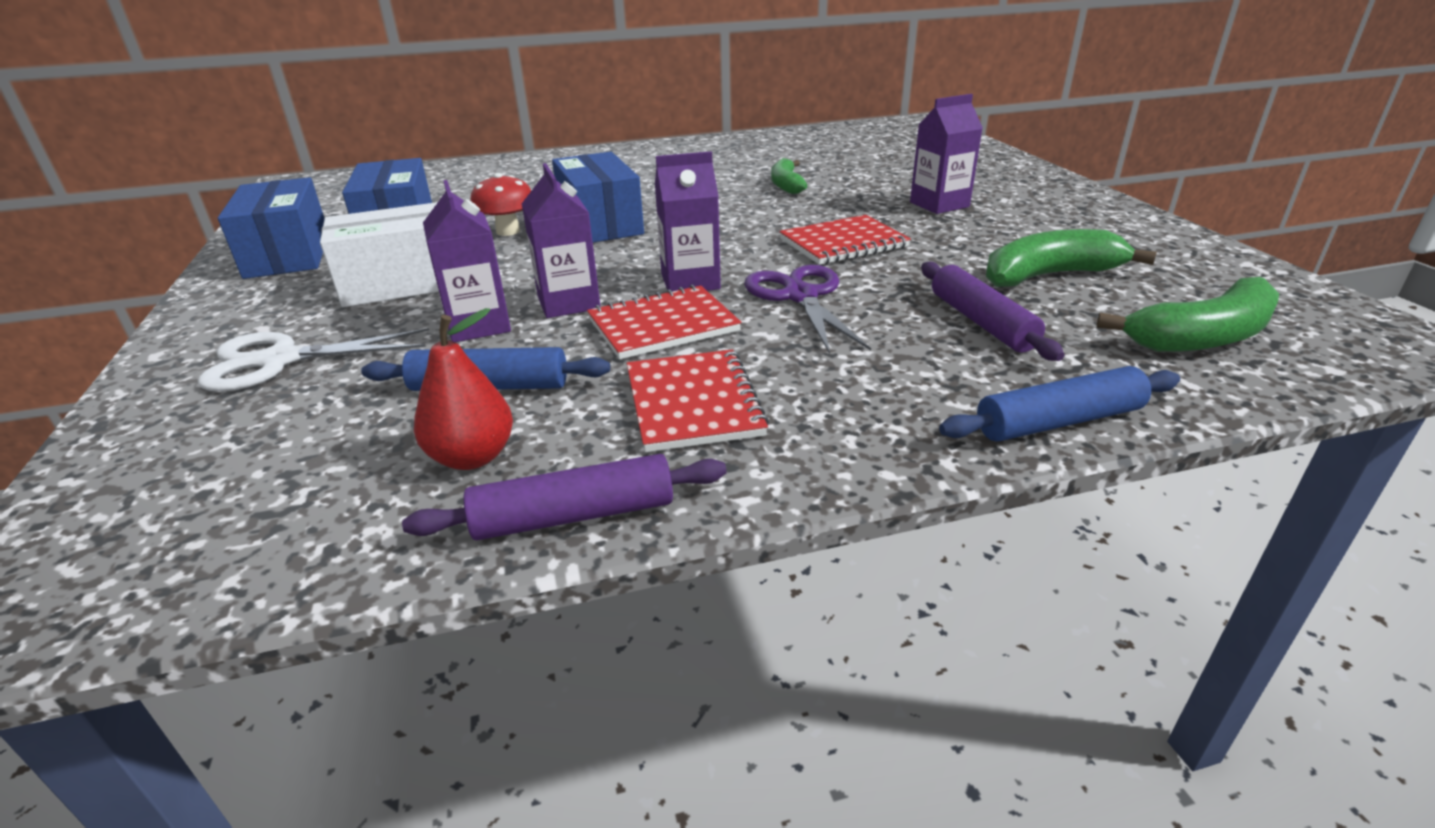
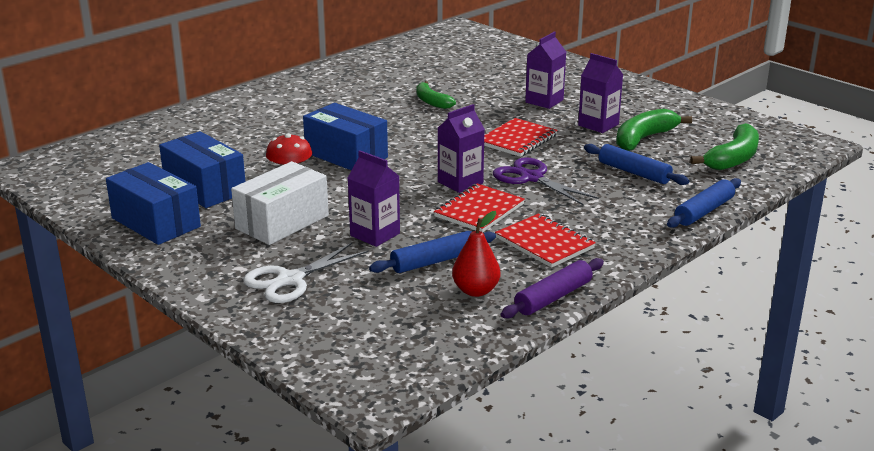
camera: 30 degrees left, 5 degrees down
purple carton [522,163,601,318] -> purple carton moved to [578,53,623,133]
purple rolling pin [921,262,1064,361] -> blue rolling pin [584,144,690,185]

